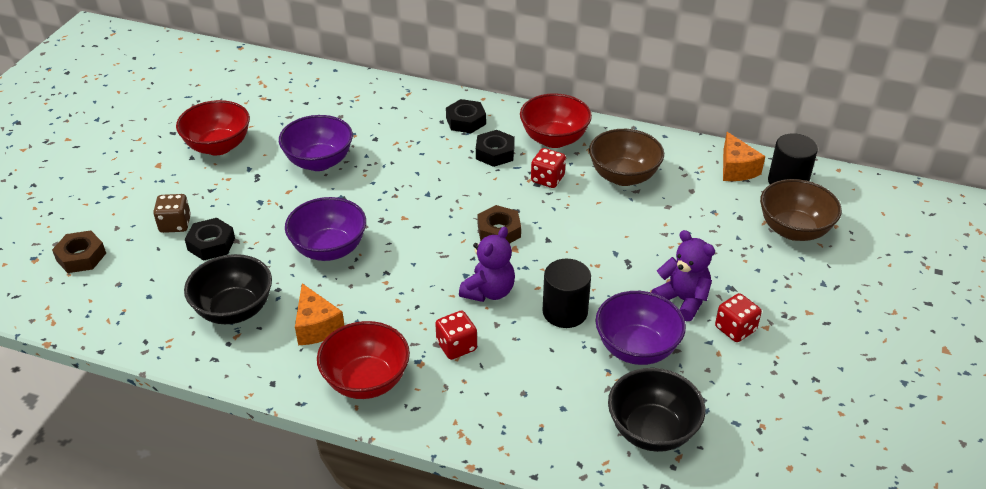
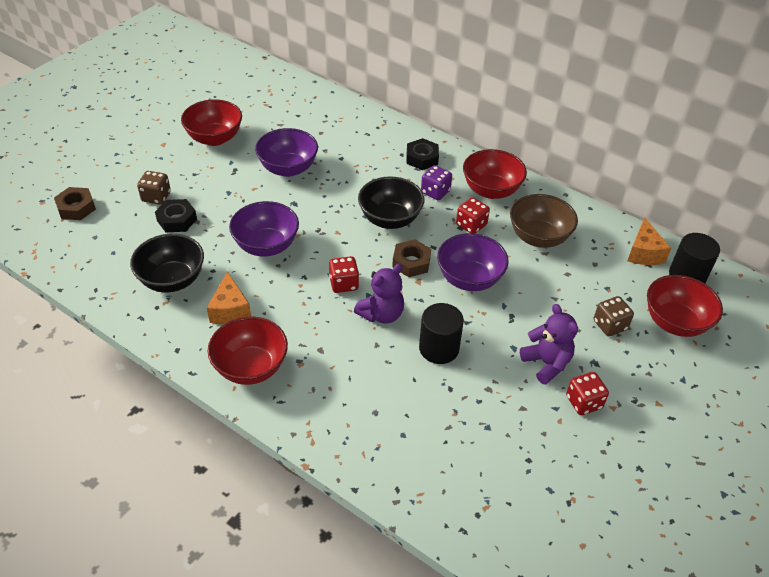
camera: 15 degrees right, 5 degrees up
red dice [435,311,477,360] -> red dice moved to [329,256,359,293]
black nut [476,130,515,167] -> purple dice [421,165,452,200]
purple bowl [595,291,686,365] -> purple bowl moved to [437,233,509,291]
black bowl [608,368,705,452] -> black bowl moved to [358,176,424,229]
brown bowl [760,179,842,241] -> red bowl [647,275,723,337]
none -> brown dice [594,296,634,336]

